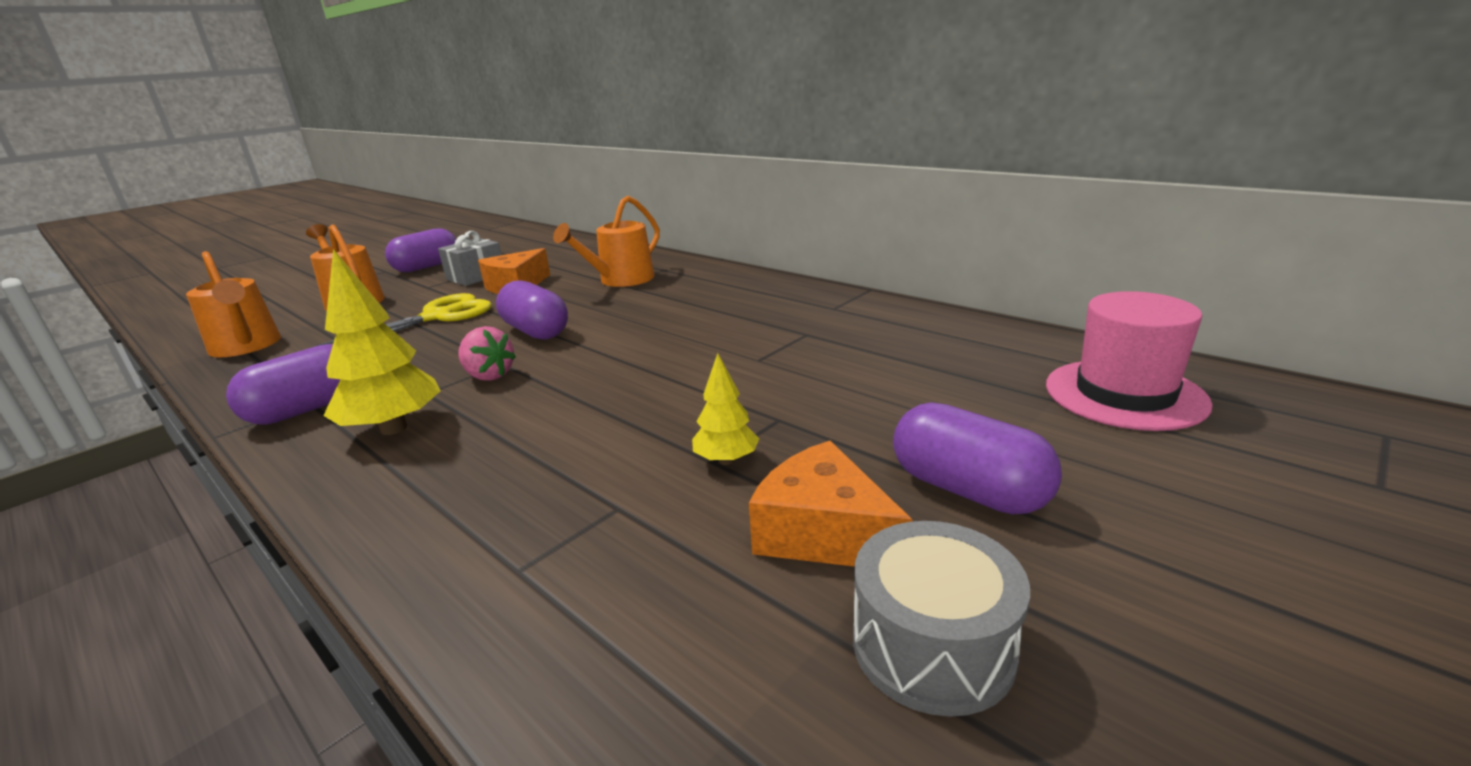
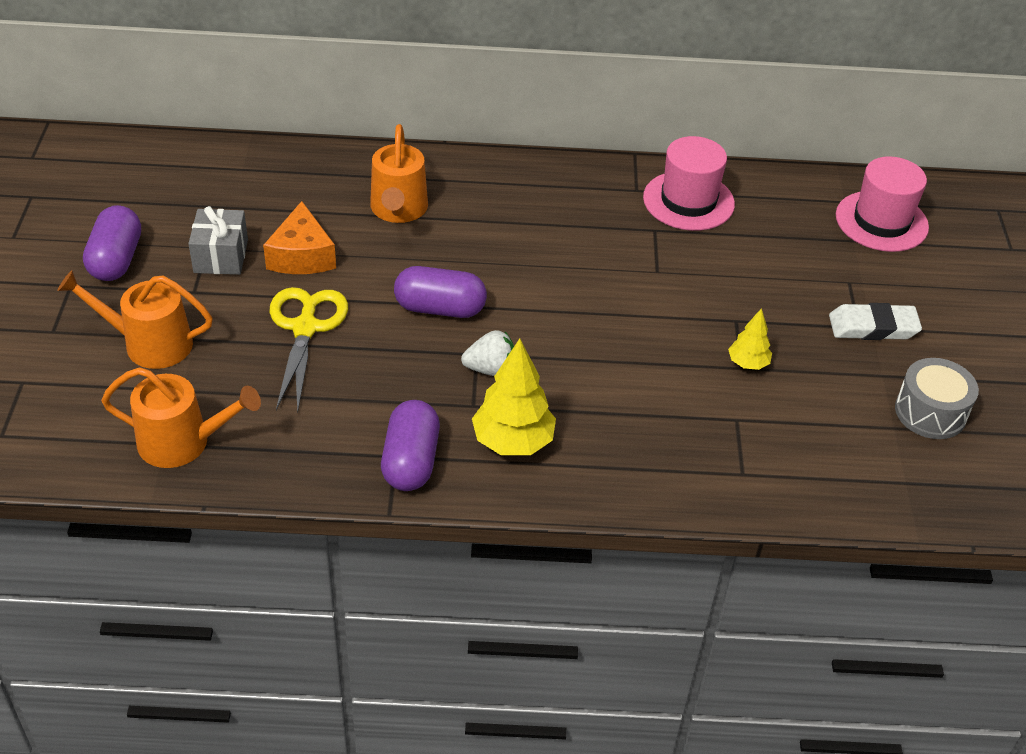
camera: 45 degrees left, 20 degrees up
pink strawberry [458,326,516,381] -> white strawberry [461,330,514,376]
orange cheese [749,441,913,567] -> none
purple capsule [893,402,1062,515] -> white eraser [829,303,922,340]
none -> pink hat [643,136,735,231]

